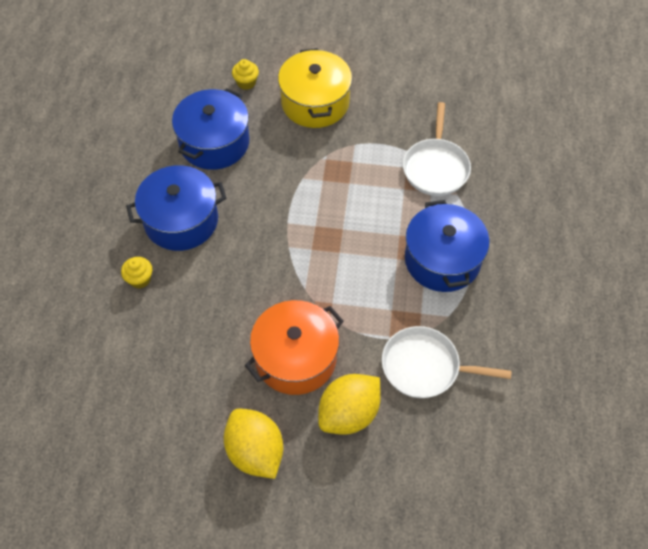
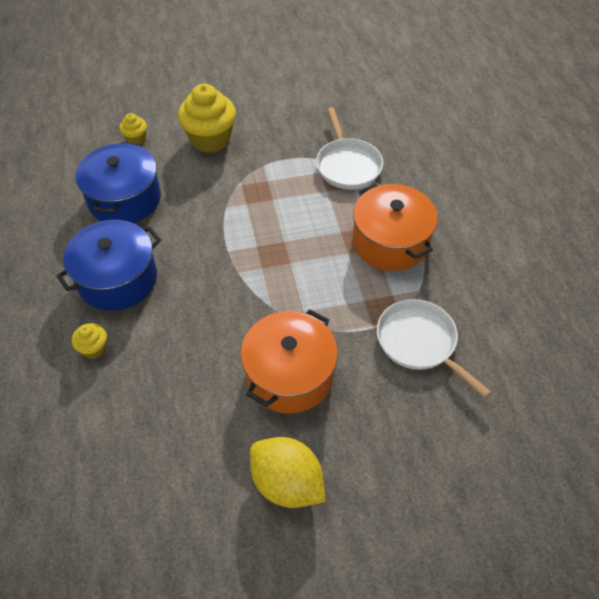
camera: 20 degrees left, 5 degrees down
yellow pot [278,48,352,128] -> yellow cupcake [178,84,236,153]
yellow lemon [318,374,381,435] -> none
white pan [382,326,512,398] -> white pan turned 60 degrees clockwise [377,299,491,398]
blue pot [405,200,489,292] -> orange pot [353,184,438,271]

